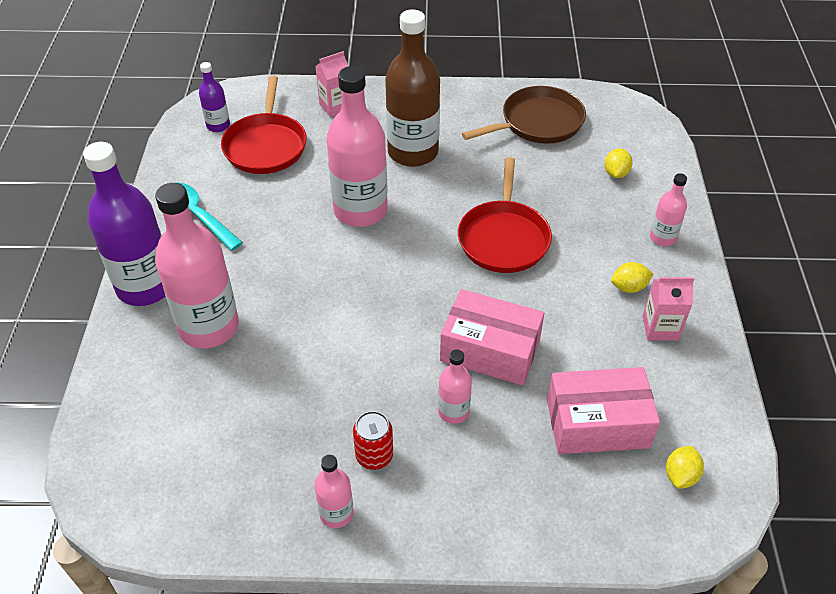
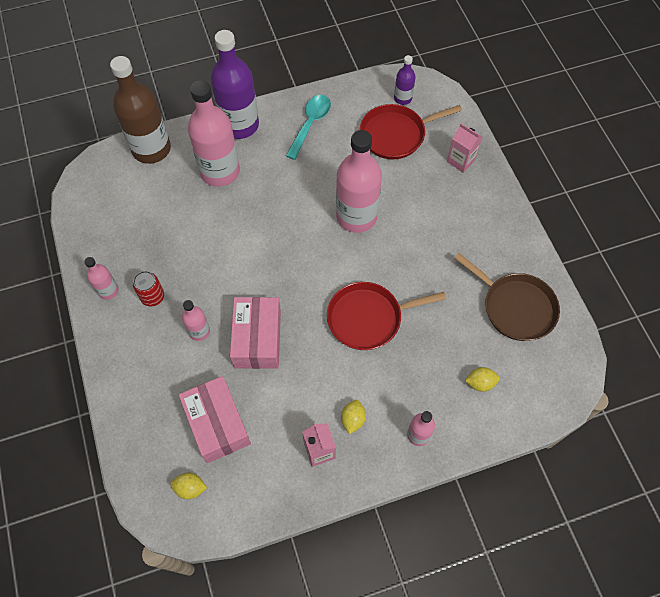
camera: 70 degrees right, 15 degrees up
brown bottle [385,10,440,167] -> brown bottle moved to [110,56,171,164]
yellow lemon [611,262,653,293] -> yellow lemon turned 45 degrees clockwise [341,400,366,434]

